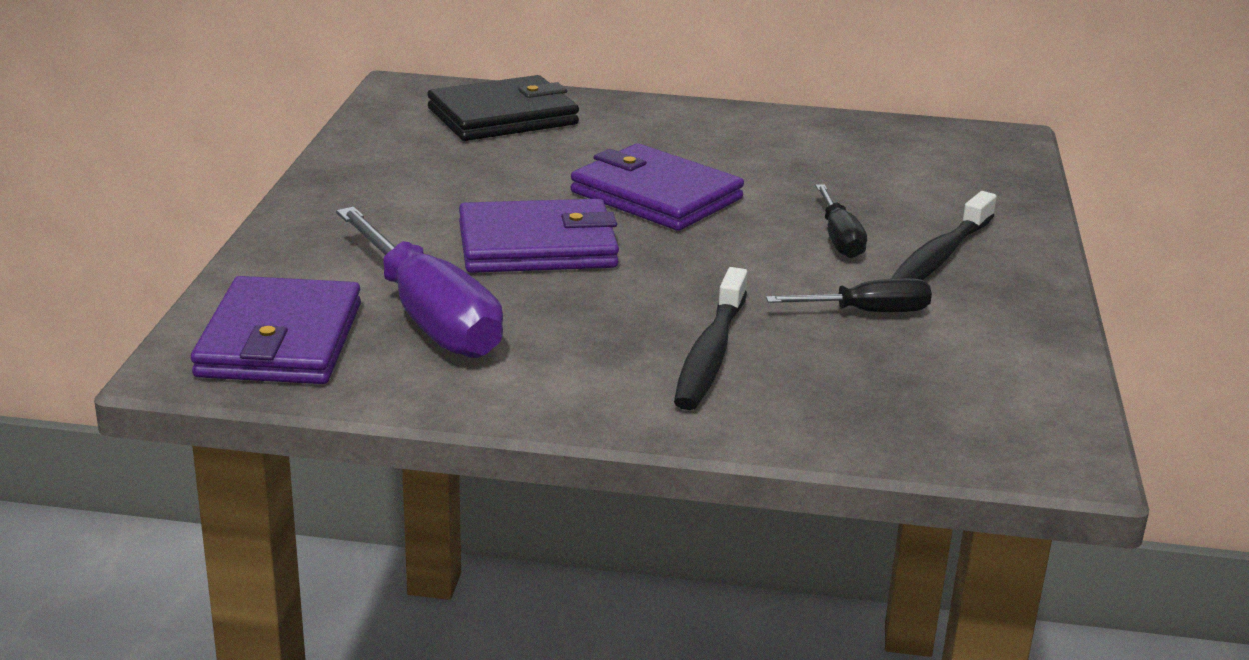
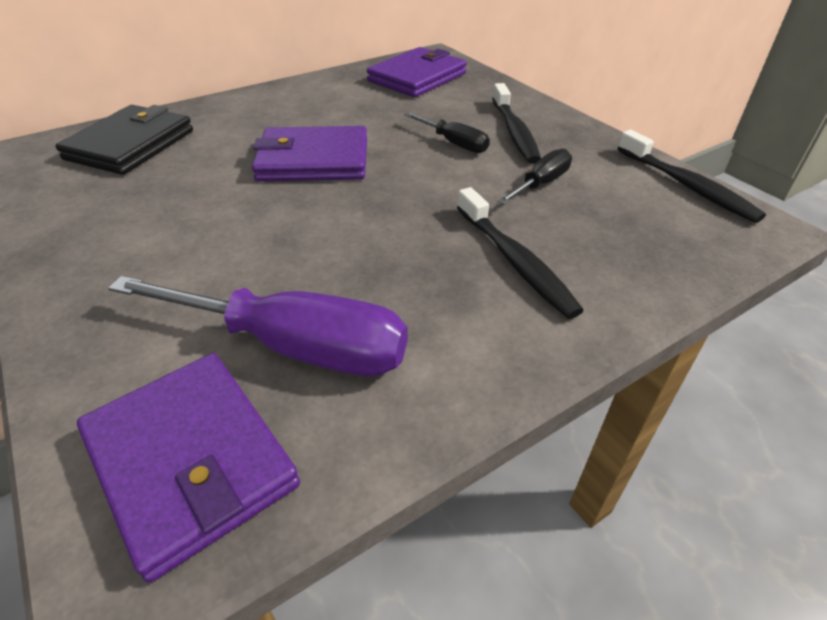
camera: 40 degrees left, 15 degrees up
purple wallet [459,199,619,273] -> purple wallet moved to [367,47,467,97]
none -> black toothbrush [618,130,766,223]

